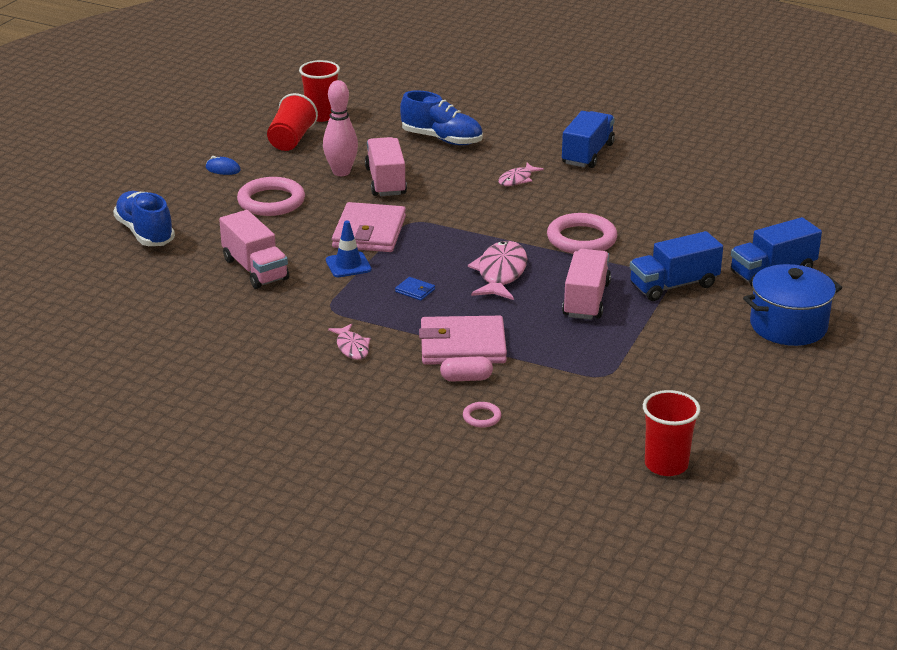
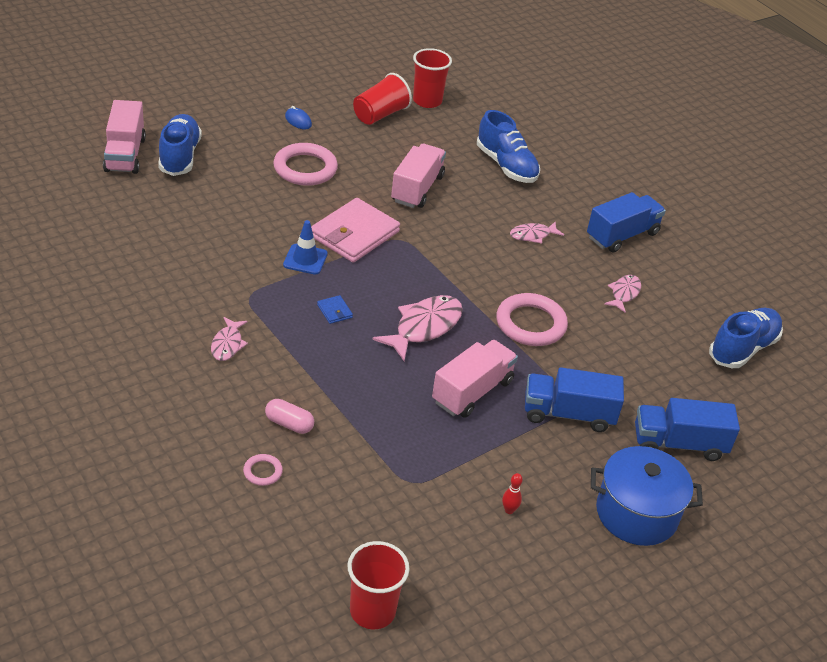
camera: 25 degrees right, 10 degrees up
pink truck [219,210,289,289] -> pink truck moved to [103,100,146,174]
pink bowling pin [323,80,358,176] -> none
pink wallet [419,316,507,365] -> none
none -> red bowling pin [502,473,523,514]
none -> pink fish [604,275,641,313]
none -> blue shoe [709,308,783,368]

